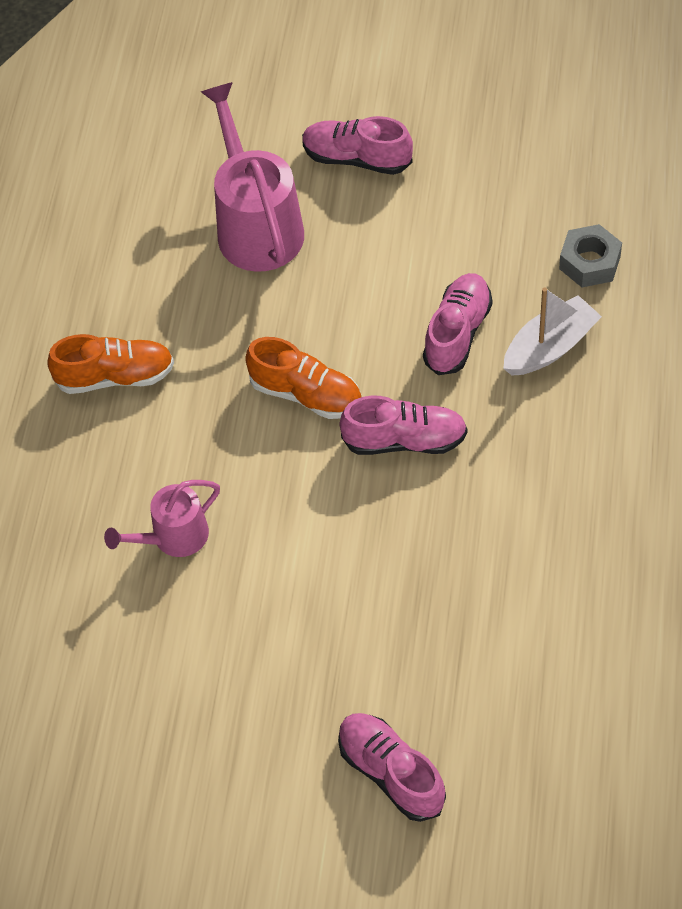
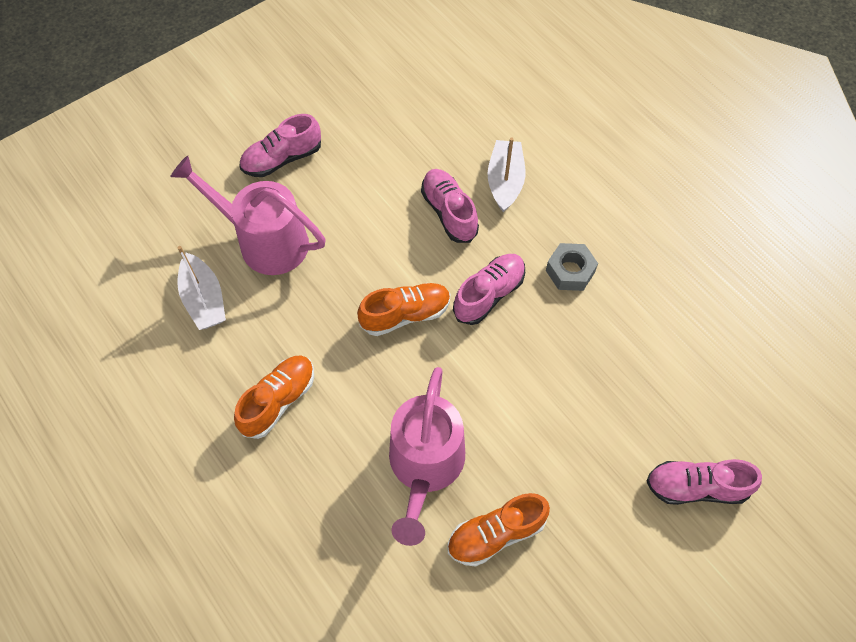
camera: 50 degrees left, 5 degrees up
pink watering can [104,480,220,557] -> pink watering can [389,367,465,546], size x1.73
grey nut [559,224,622,287] -> grey nut moved to [546,243,598,291]
none -> white boat [178,246,226,330]
none -> orange shoe [448,493,550,567]

